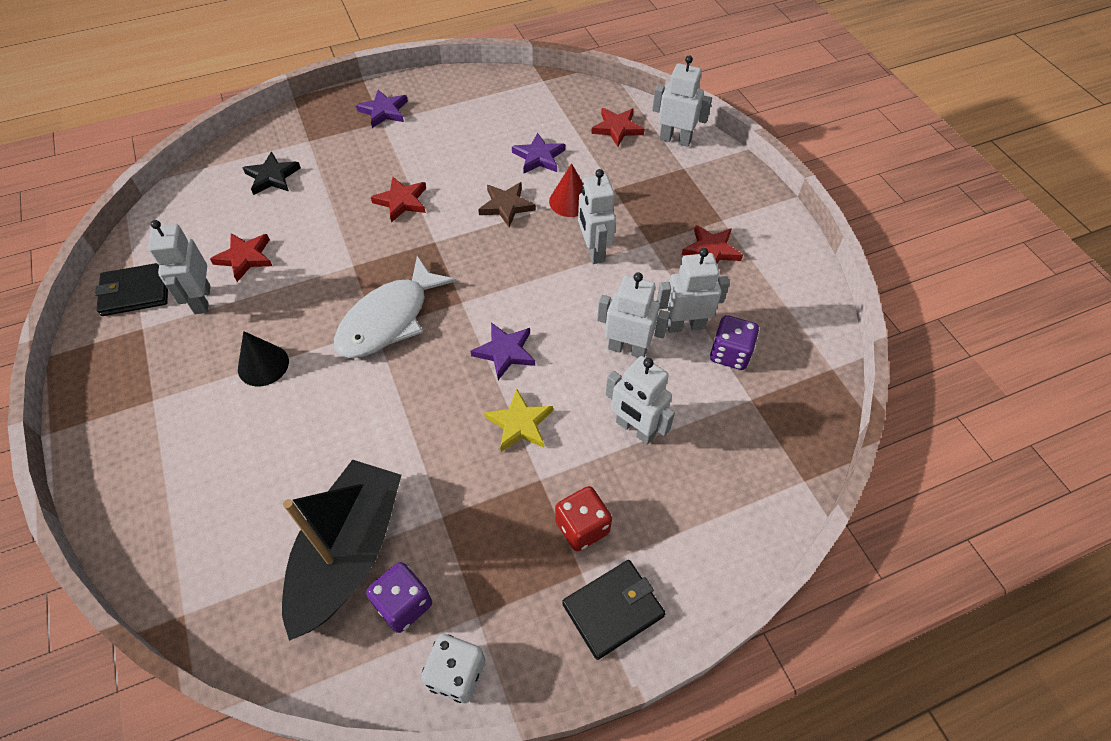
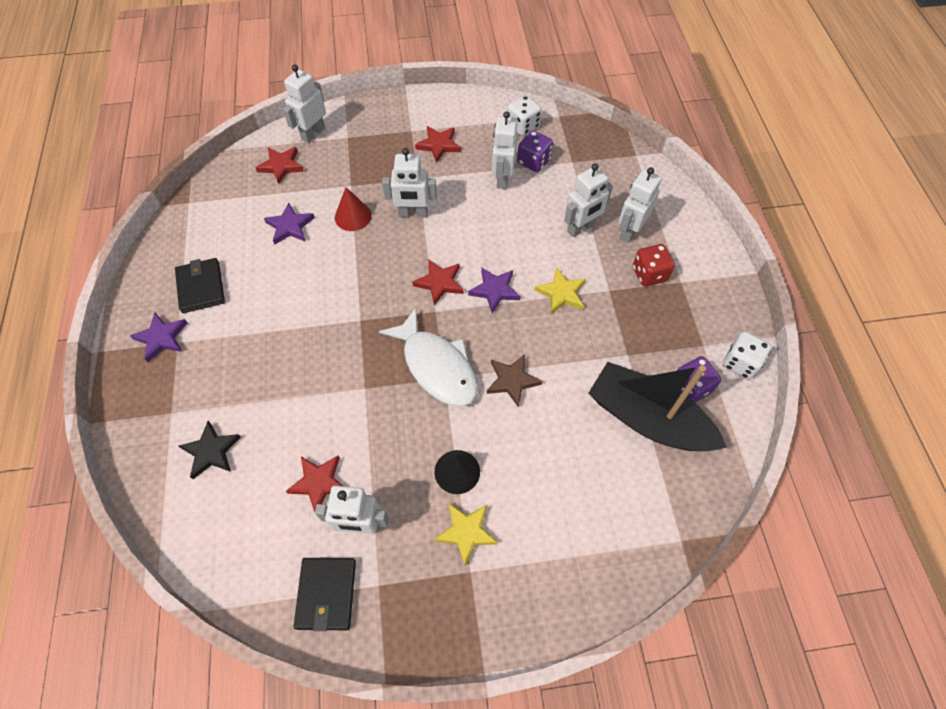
camera: 75 degrees left, 5 degrees up
red star [371,177,426,223] -> red star moved to [412,260,464,305]
brown star [478,182,536,227] -> brown star moved to [487,354,542,408]
black wallet [562,560,666,660] -> black wallet moved to [175,258,225,313]
white robot [597,272,670,358] -> white robot moved to [618,167,662,243]
none -> yellow star [434,503,498,565]
none -> white dice [507,95,541,136]

